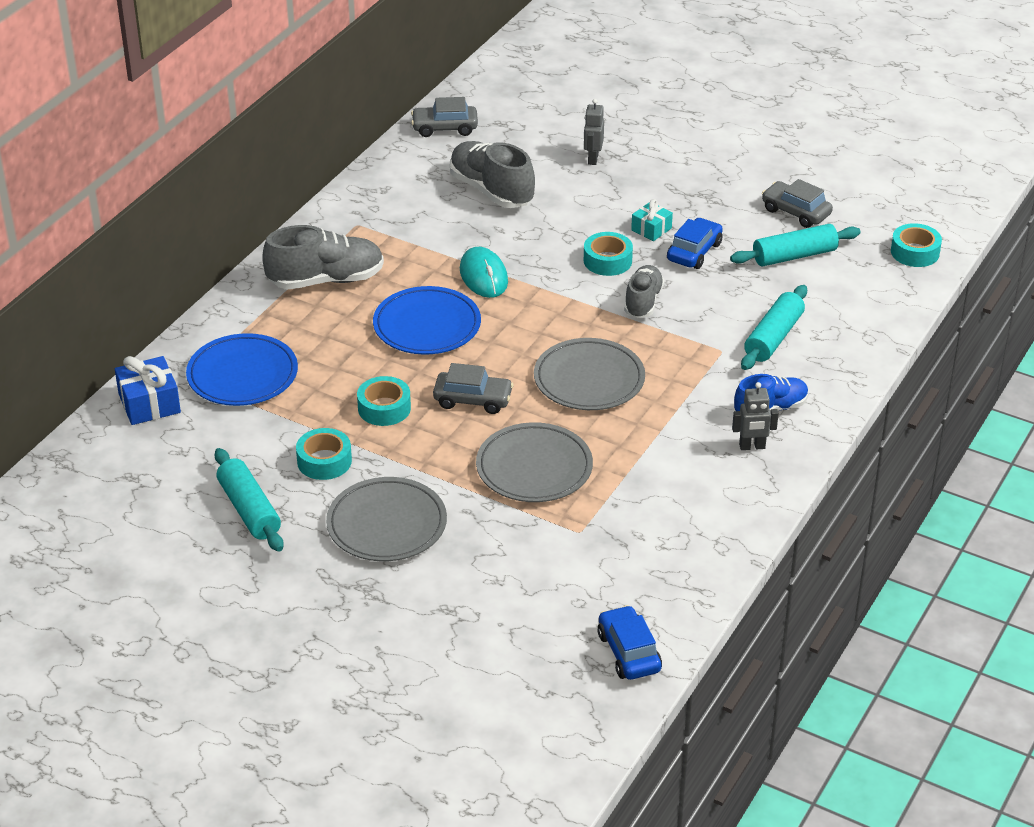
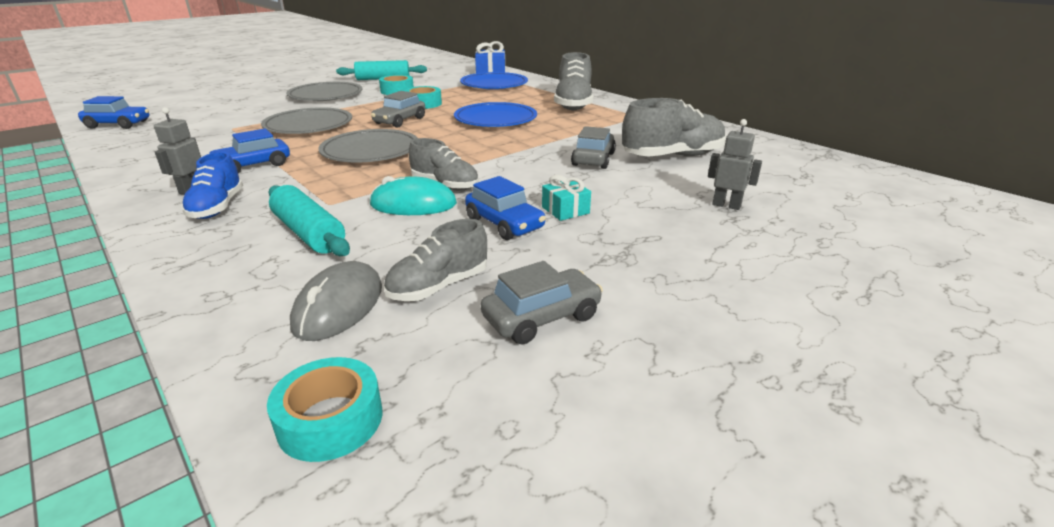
camera: 110 degrees right, 10 degrees down
grey car [411,97,478,137] -> grey car moved to [571,126,616,169]
turquoise mouse [460,247,508,298] -> turquoise mouse moved to [370,176,457,215]
turquoise tape [584,232,633,276] -> none
turquoise rolling pin [730,224,861,266] -> grey shoe [384,219,487,301]
none -> blue car [209,129,290,173]
none -> grey mouse [290,261,382,341]

